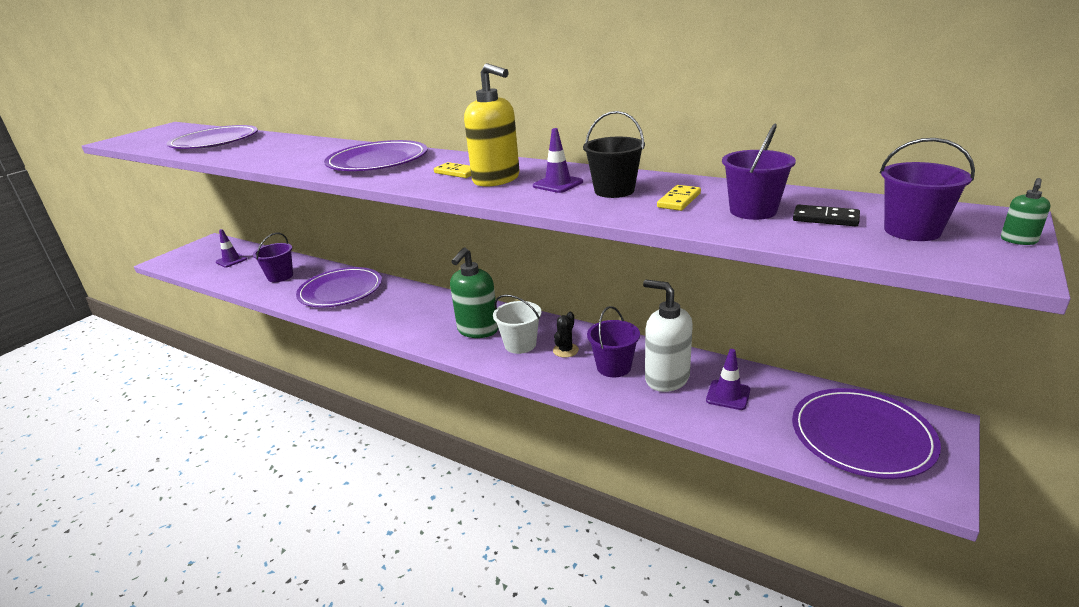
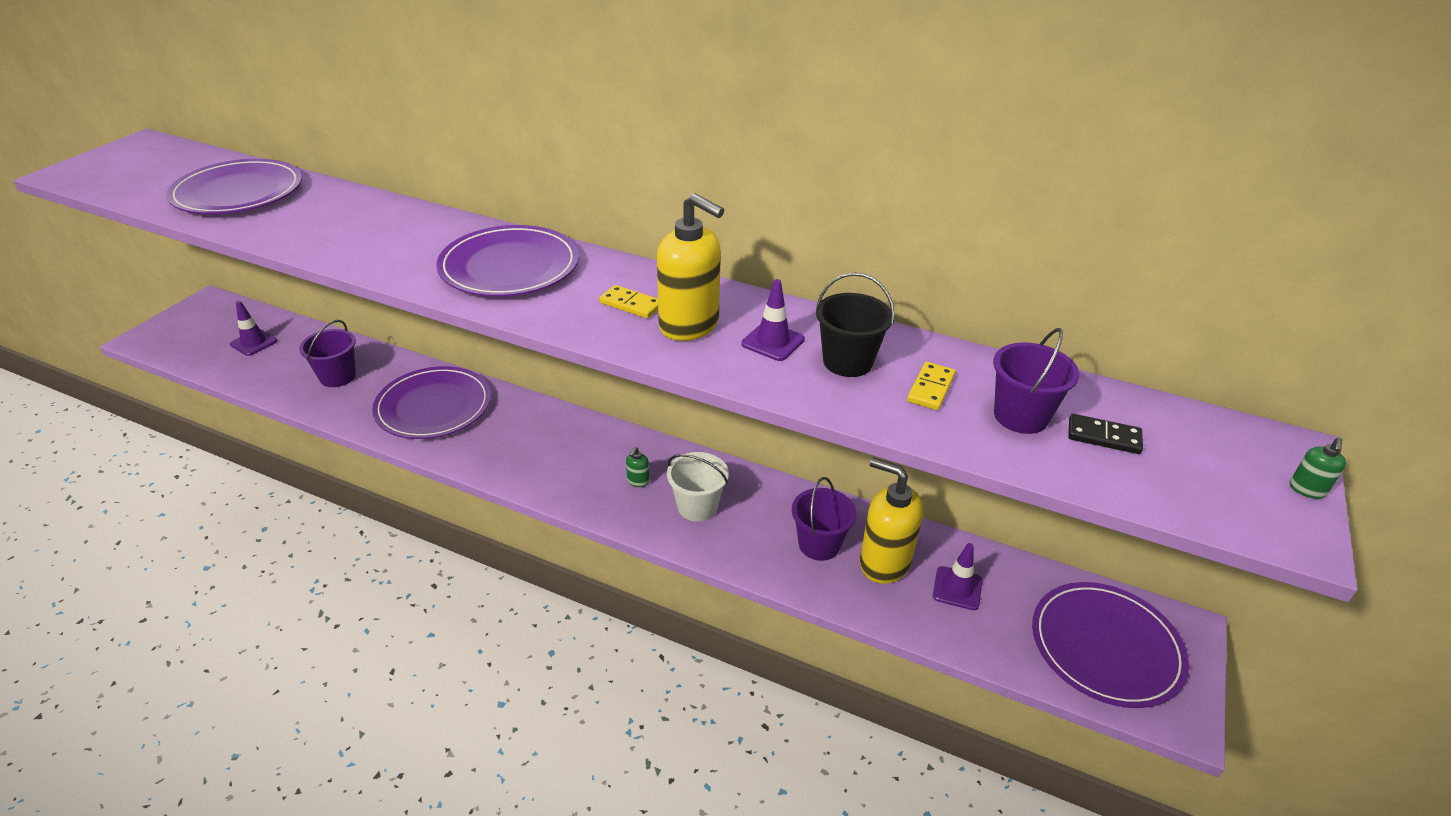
camera: 10 degrees left, 10 degrees up
green soap dispenser [450,247,498,338] -> green soap dispenser [626,447,649,487], size x0.40
black cactus [553,312,579,358] -> none
white soap dispenser [643,280,693,392] -> yellow soap dispenser [860,458,923,584]
purple bucket [880,138,975,241] -> none

